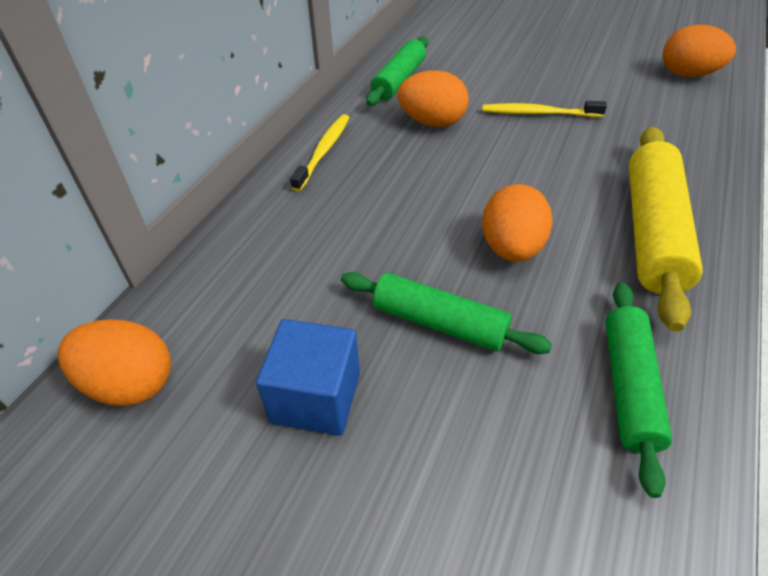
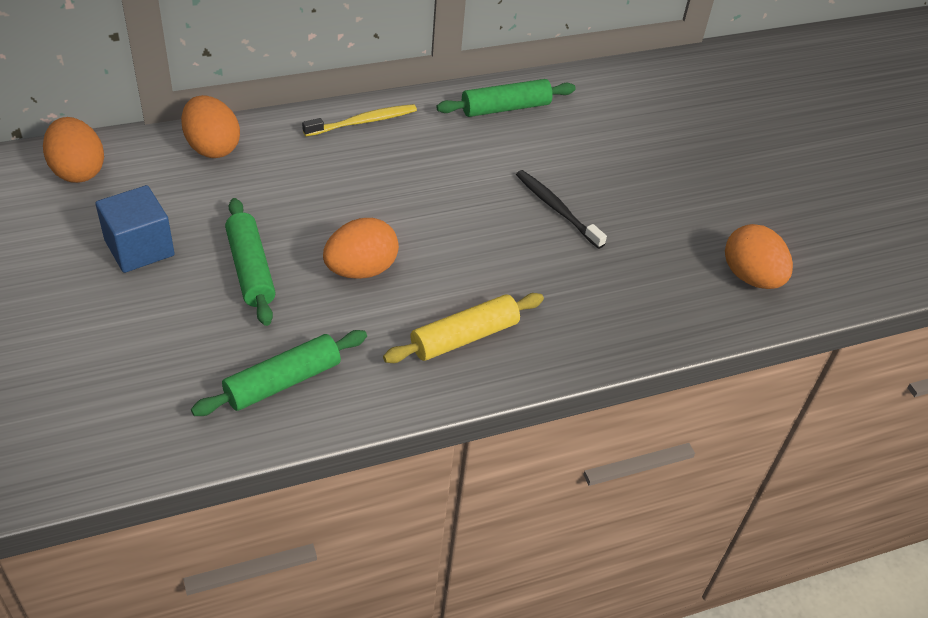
camera: 40 degrees right, 0 degrees up
orange egg [398,70,469,127] -> orange egg moved to [181,95,240,158]
yellow toothbrush [482,101,607,117] -> black toothbrush [516,170,607,249]
yellow rolling pin [629,127,703,332] -> yellow rolling pin [383,293,544,363], size x0.66

